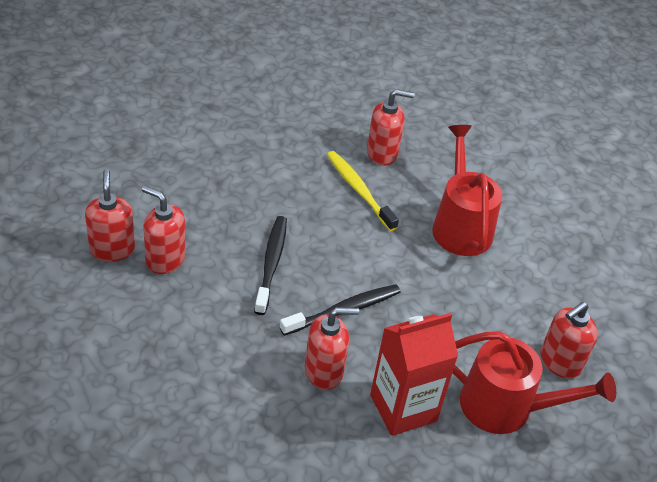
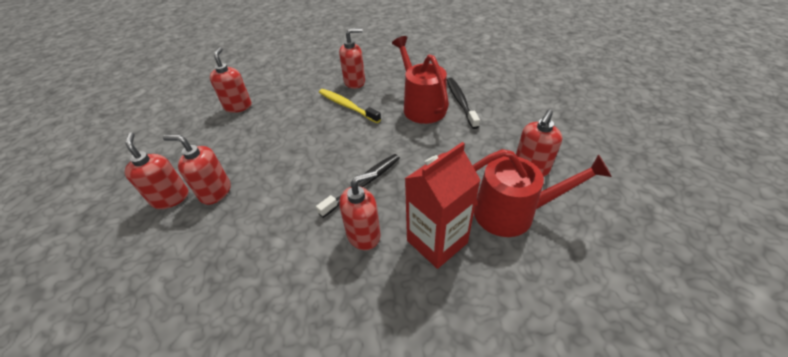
camera: 10 degrees left, 0 degrees up
black toothbrush [254,216,287,315] -> black toothbrush moved to [447,78,480,129]
none -> red soap dispenser [210,47,252,113]

